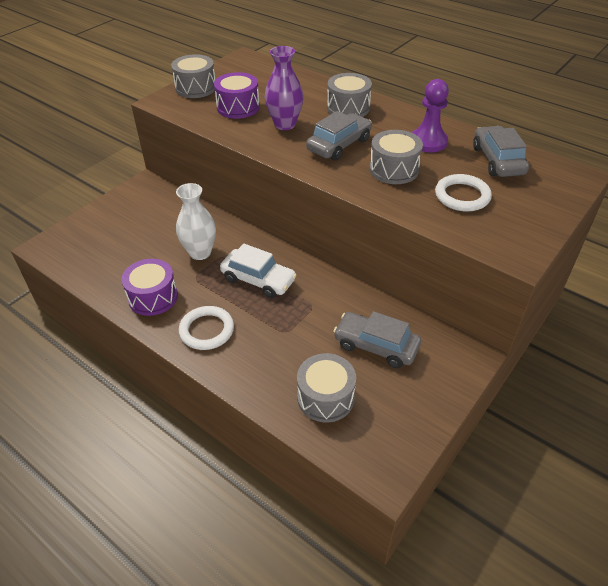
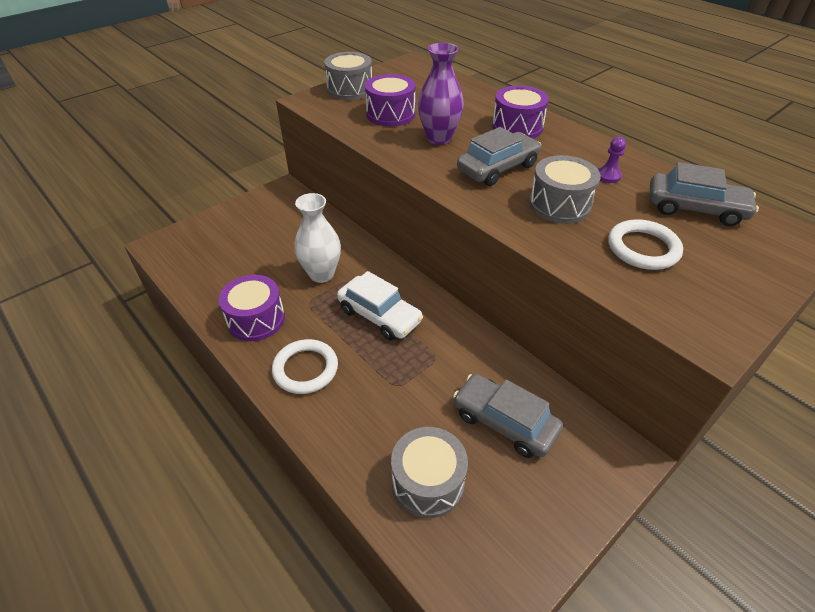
camera: 10 degrees right, 0 degrees up
grey drum [327,73,372,117] -> purple drum [492,86,549,139]
purple pawn [412,79,449,153] -> purple pawn [598,137,626,183], size x0.53
grey car [473,126,529,177] -> grey car turned 105 degrees clockwise [650,162,759,226]

